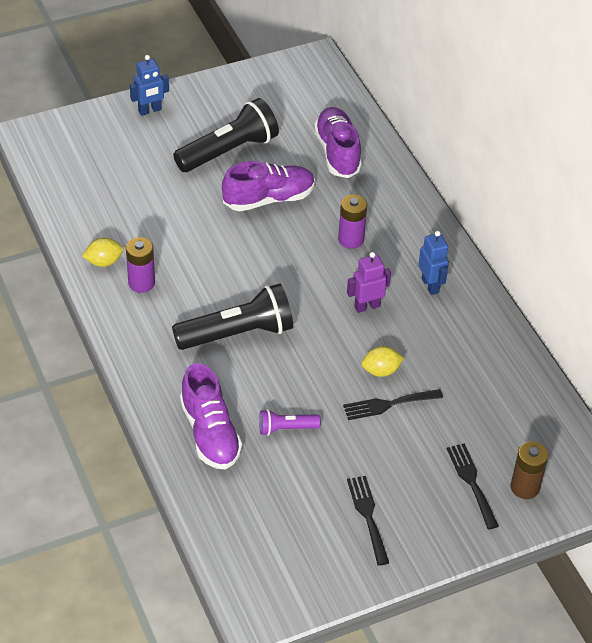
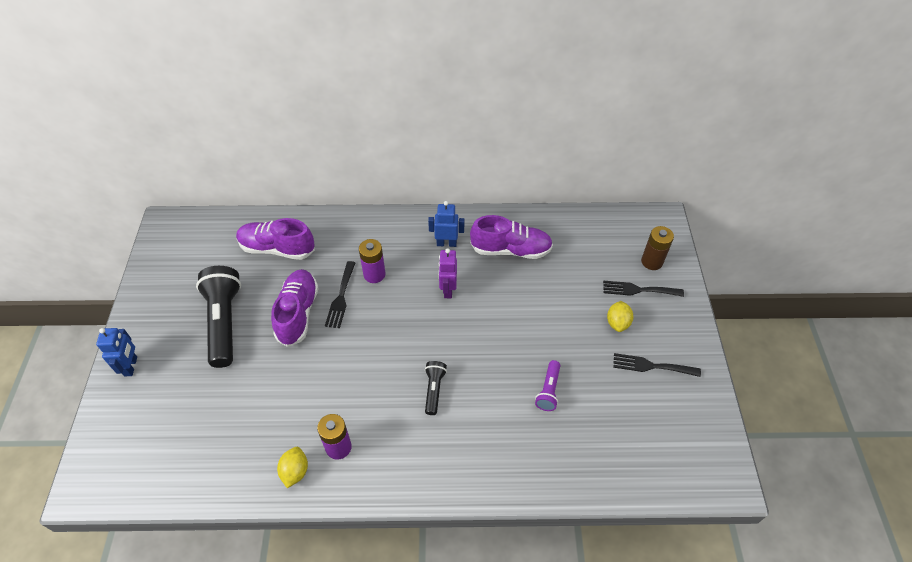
camera: 65 degrees left, 5 degrees up
black flashlight [172,283,293,350] -> black flashlight [425,361,447,415], size x0.49
purple shoe [180,363,242,470] -> purple shoe moved to [470,215,553,259]
black fork [343,389,443,420] -> black fork moved to [325,261,355,328]
yellow lemon [362,346,404,377] -> yellow lemon moved to [607,301,634,332]

